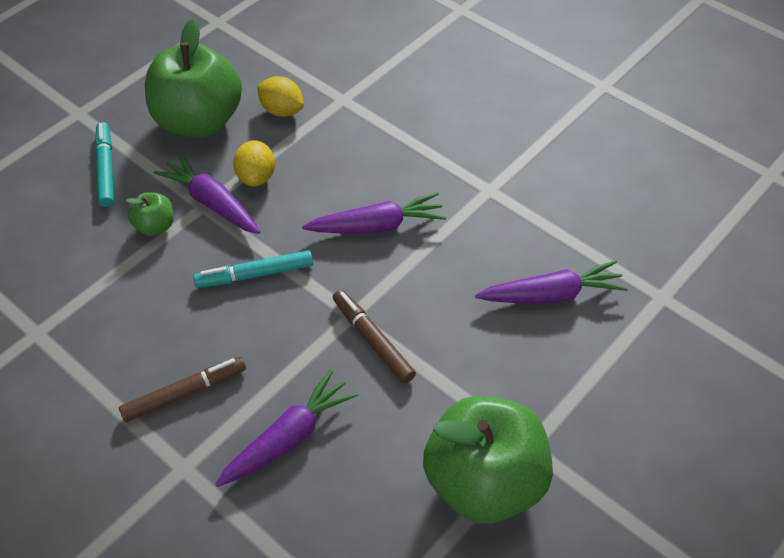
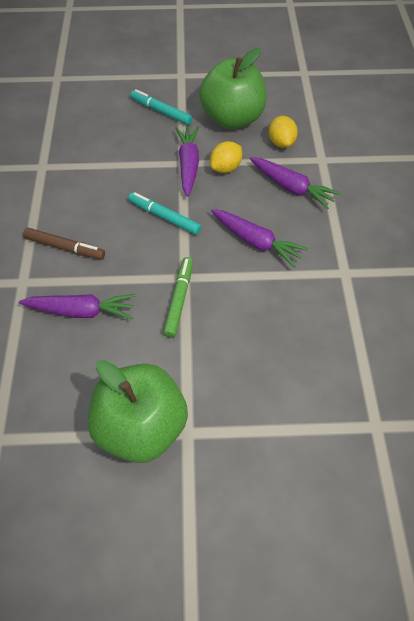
camera: 45 degrees right, 5 degrees up
turquoise marker [95,122,114,207] -> turquoise marker turned 90 degrees counterclockwise [130,89,192,125]
green apple [125,192,174,236] -> none
brown marker [333,290,416,384] -> green marker [163,257,193,338]
purple carrot [475,260,628,304] -> purple carrot moved to [250,157,340,209]

